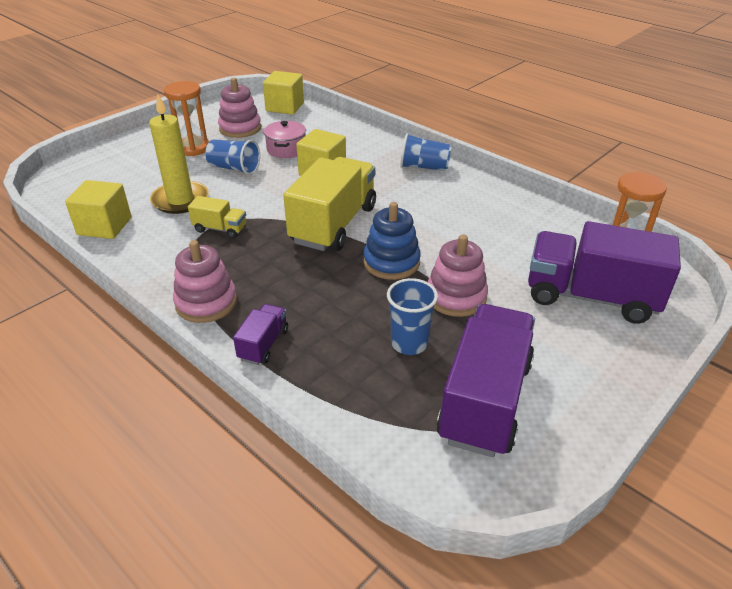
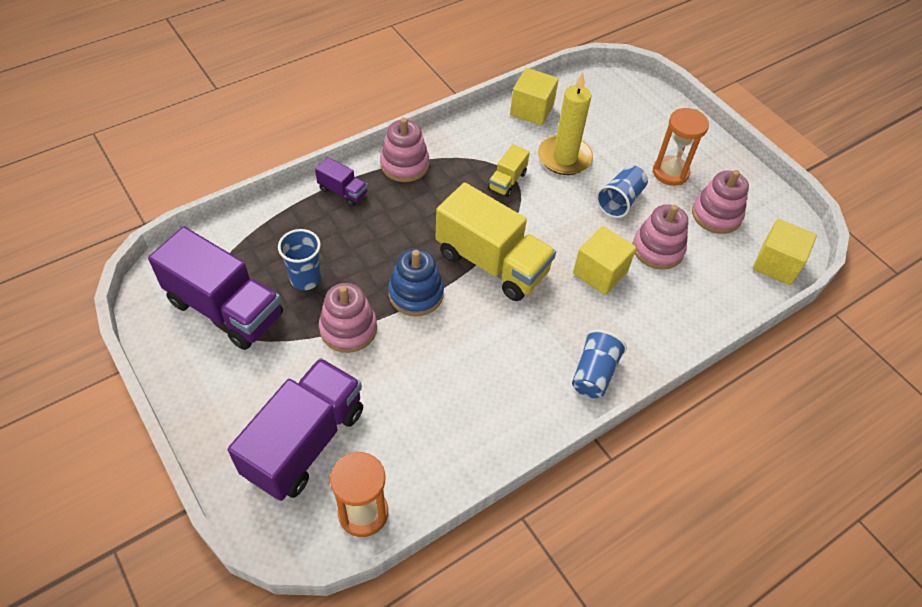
camera: 100 degrees right, 15 degrees up
pink pot [264,121,306,158] -> pink stacking toy [633,204,688,270]

